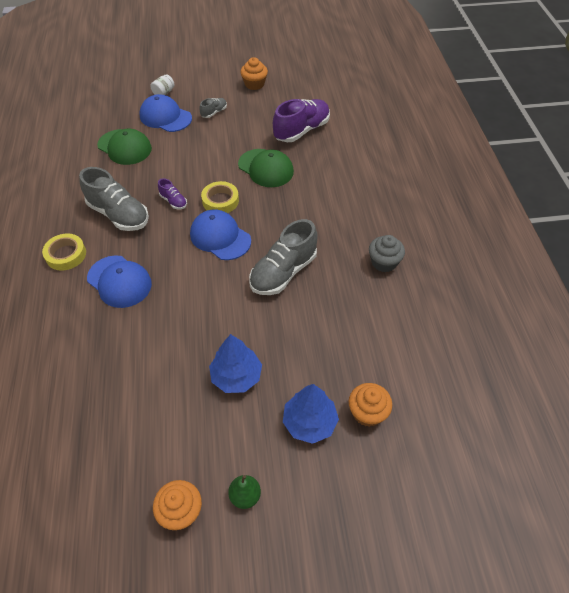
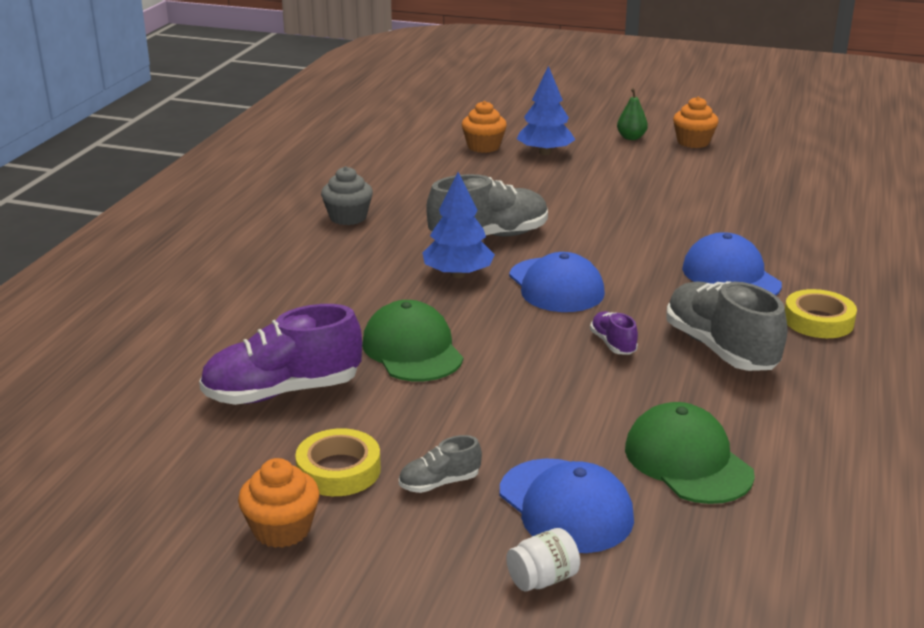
camera: 155 degrees left, 25 degrees down
yellow tape [201,181,239,213] -> yellow tape moved to [295,428,381,496]
blue tree [209,334,262,393] -> blue tree moved to [423,172,495,278]

